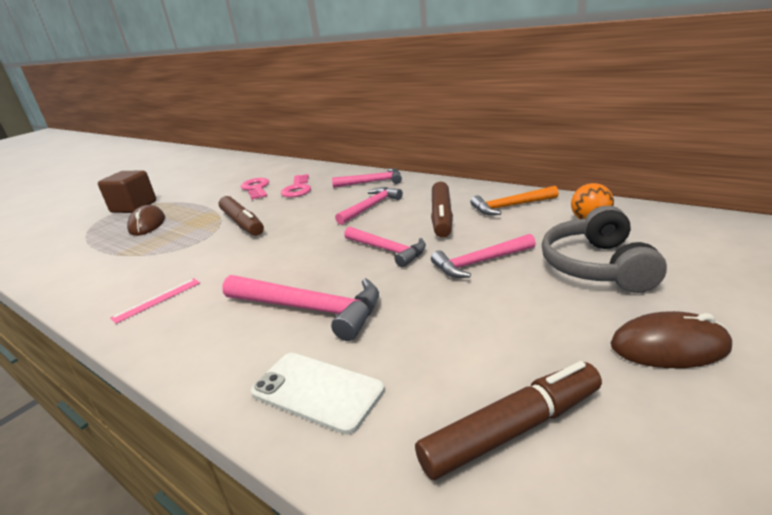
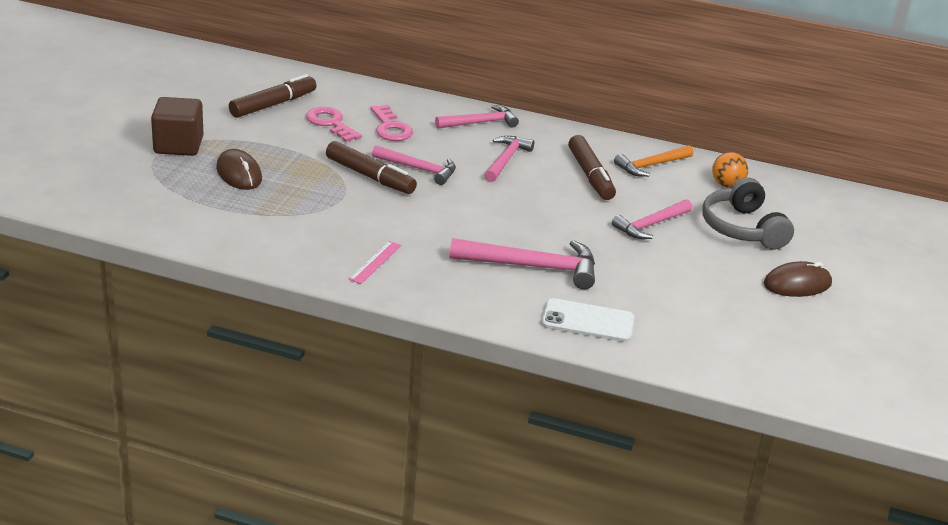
camera: 25 degrees left, 5 degrees up
pink hammer [344,227,426,267] -> pink hammer moved to [372,145,456,185]
brown marker [415,361,602,480] -> brown marker moved to [229,74,316,118]

